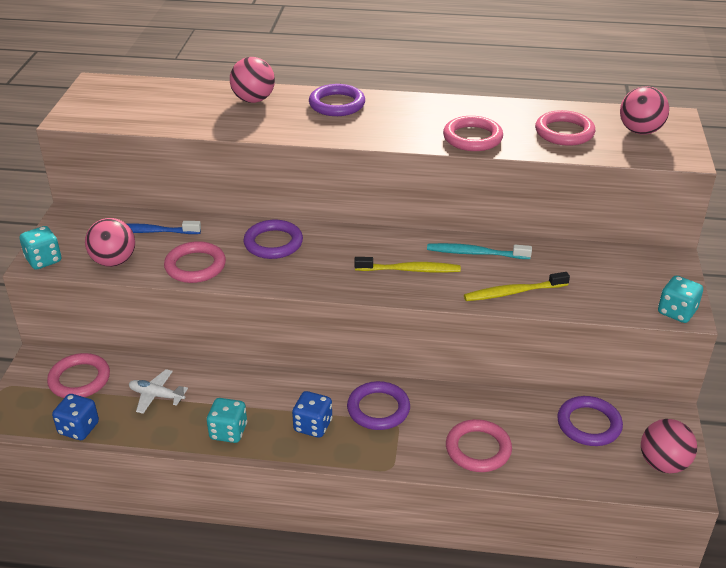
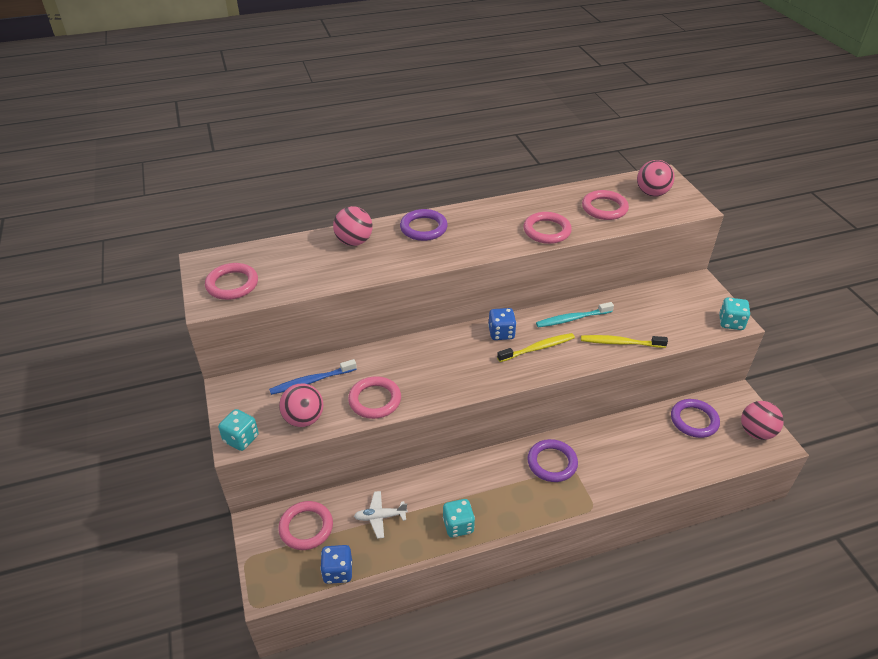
camera: 25 degrees left, 5 degrees up
purple ring [243,220,303,259] -> none
blue dice [292,391,332,438] -> blue dice moved to [488,308,517,340]
pink ring [446,419,512,472] -> pink ring moved to [205,263,258,300]
yellow toothbrush [464,272,570,301] -> yellow toothbrush turned 45 degrees clockwise [581,335,668,348]

